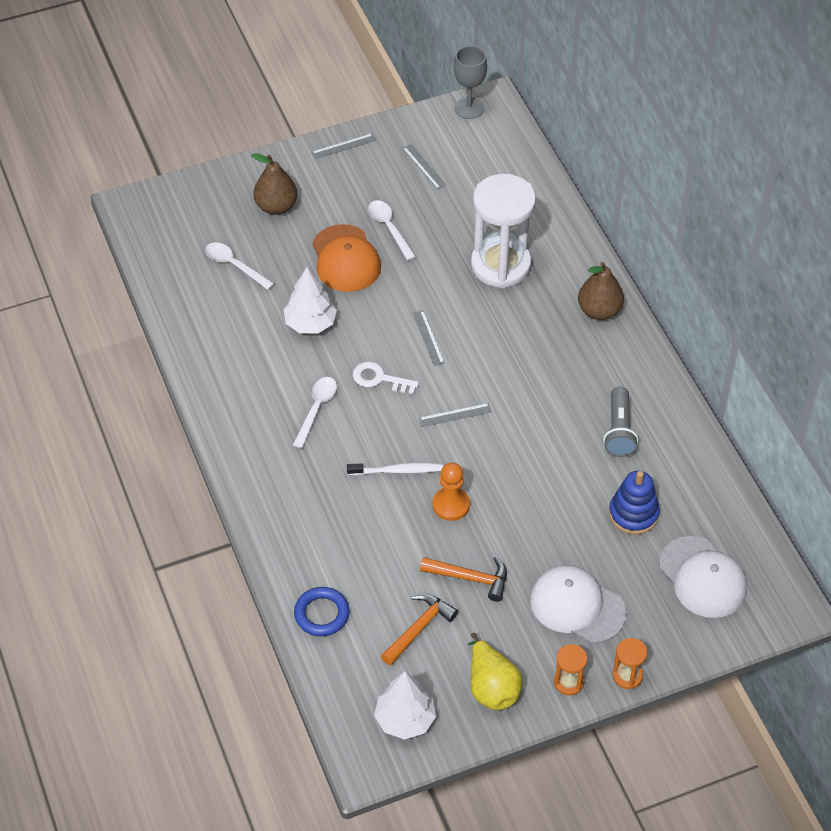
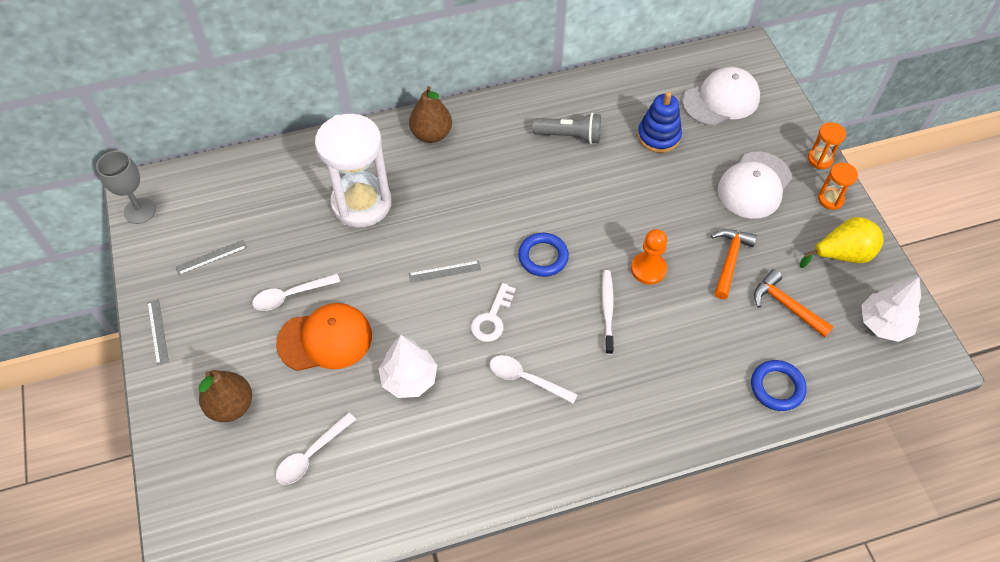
camera: 85 degrees left, 5 degrees up
grey ruler [419,403,492,427] -> blue ring [518,233,569,277]

